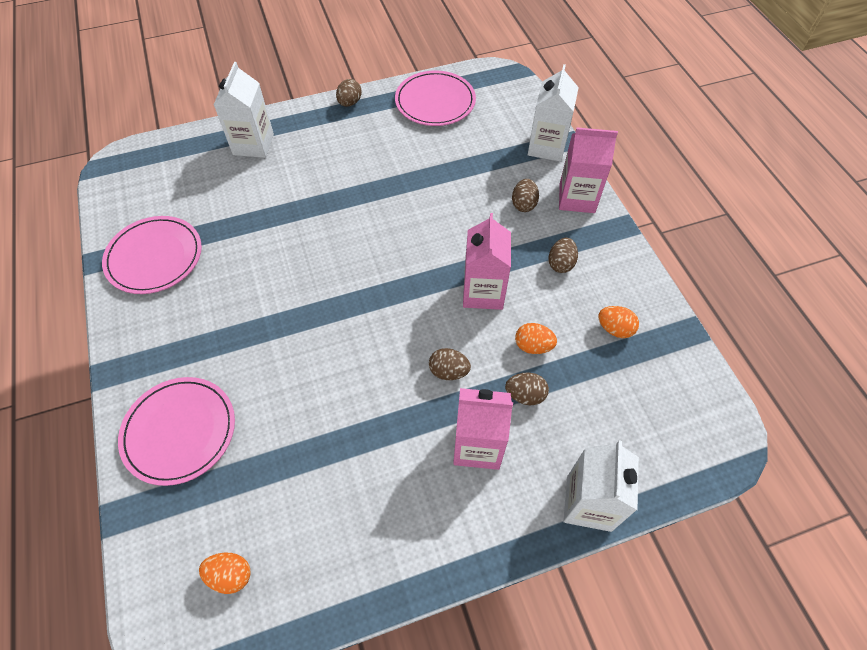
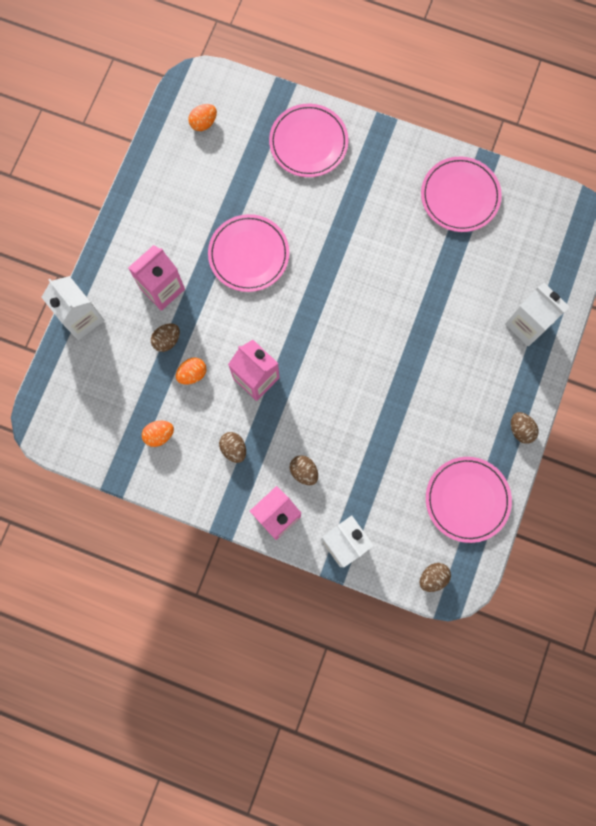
camera: 130 degrees right, 20 degrees up
brown egg [429,348,471,380] -> brown egg moved to [420,563,451,592]
none -> pink plate [208,214,289,292]

